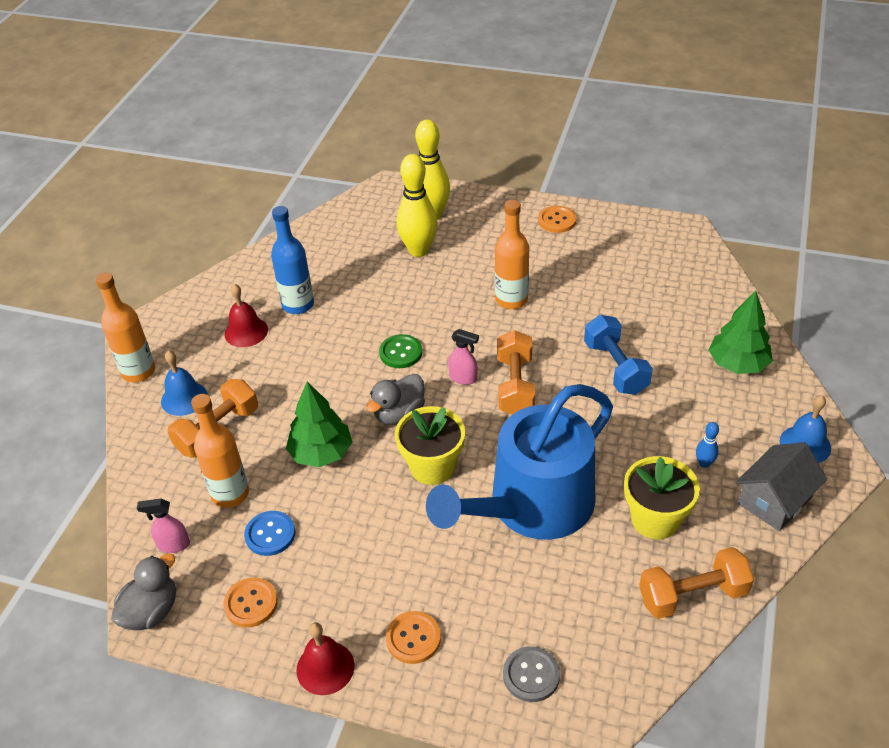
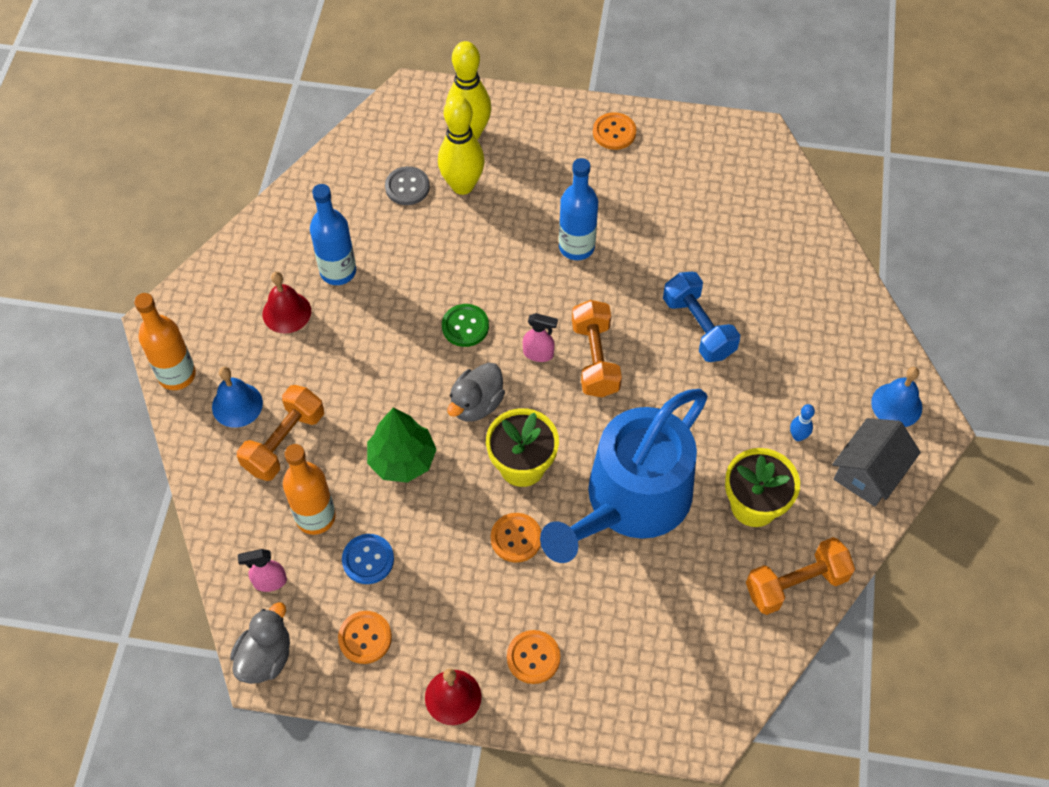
camera: 10 degrees left, 15 degrees up
orange bottle [495,200,529,309] -> blue bottle [559,158,598,260]
grey button [503,646,560,702] -> grey button moved to [385,166,430,205]
green tree [709,290,773,374] -> none
none -> orange button [491,513,541,563]

